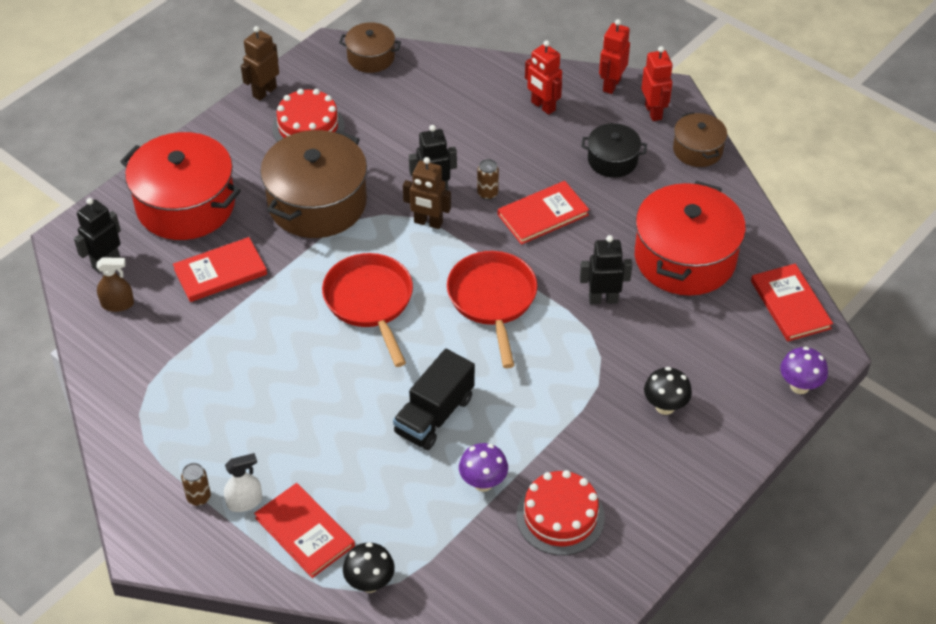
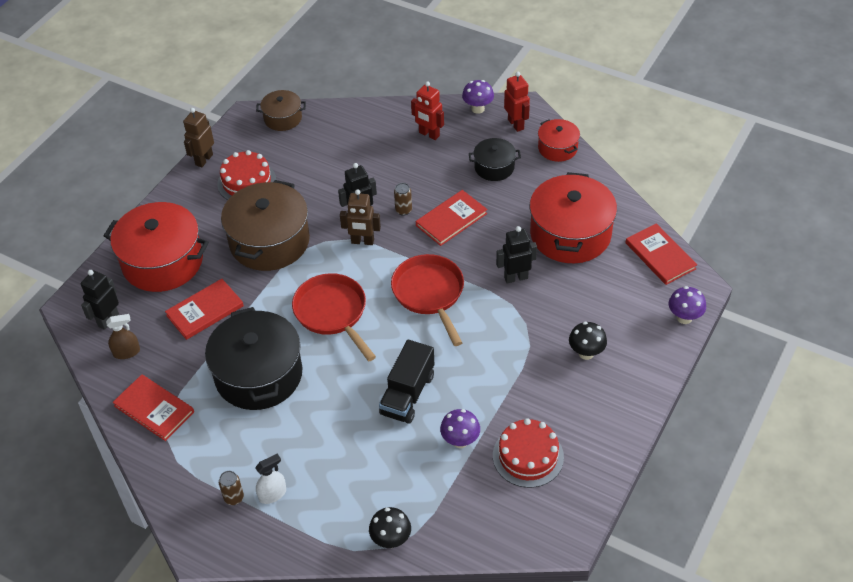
camera: 10 degrees left, 0 degrees up
red book [254,483,355,578] -> red book moved to [112,374,194,441]
red robot [599,19,630,94] -> purple mushroom [462,80,494,114]
brown pot [673,112,727,167] -> red pot [538,119,580,162]
none -> black pot [205,307,302,410]

